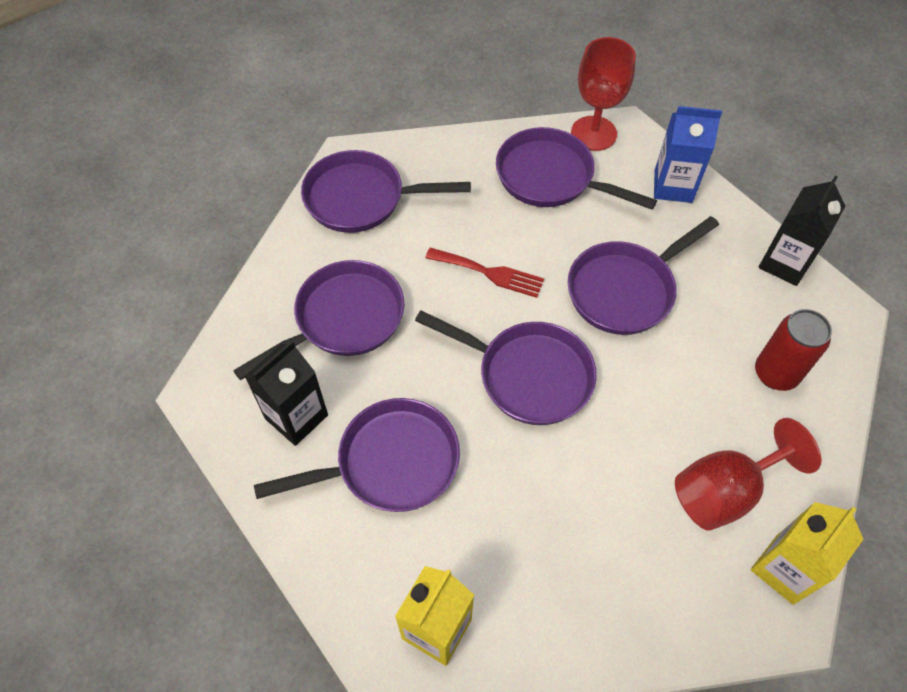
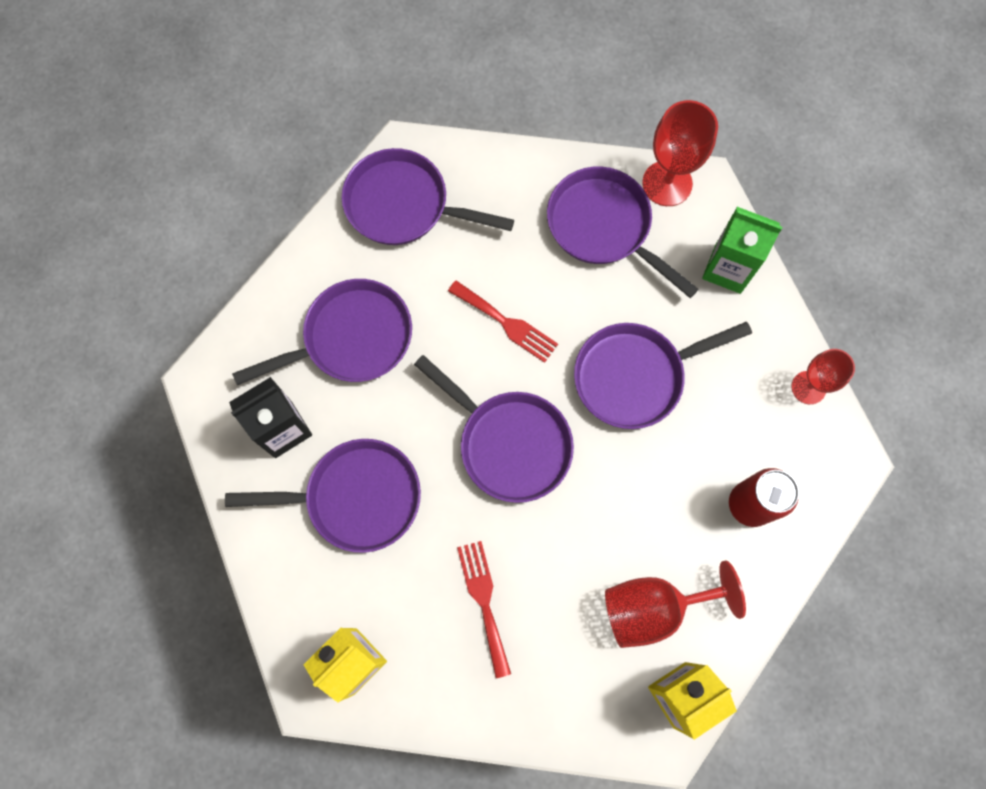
camera: 15 degrees right, 15 degrees up
blue carton [654,106,722,203] -> green carton [702,207,783,294]
black carton [758,176,845,286] -> red goblet [791,349,855,404]
none -> red fork [457,541,511,678]

